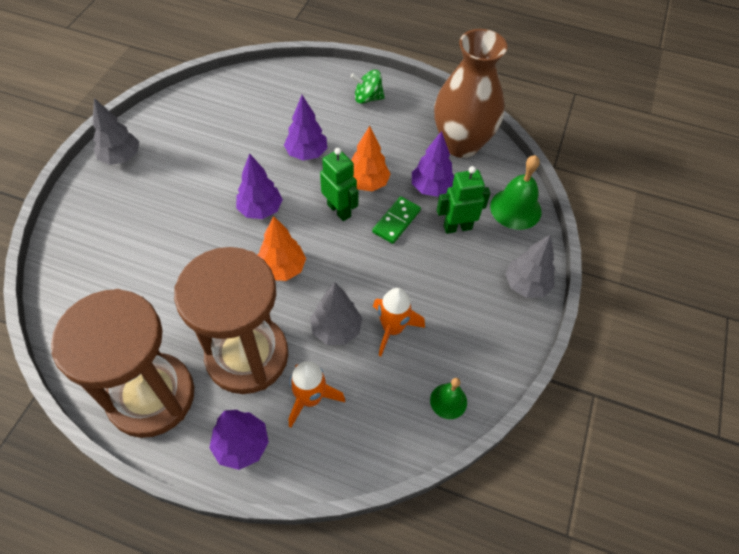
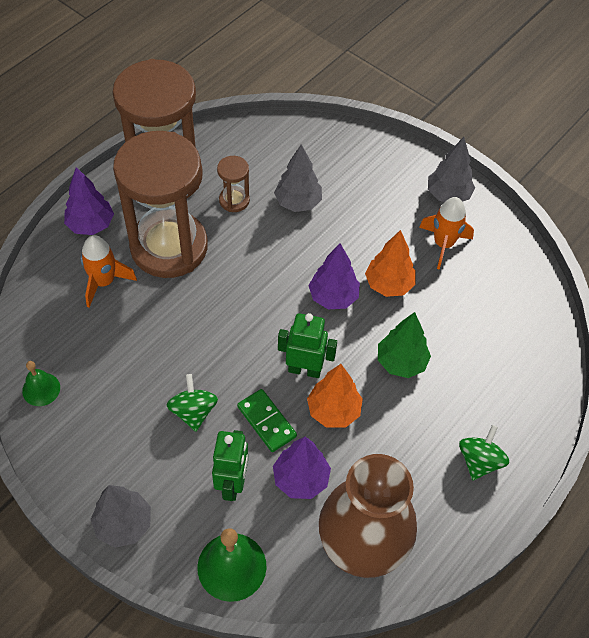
camera: 110 degrees right, 0 degrees up
orange tree [257,216,306,281] -> orange tree moved to [365,230,415,297]
purple tree [284,95,327,161] -> green tree [378,312,431,378]
grey tree [310,283,362,345] -> grey tree moved to [274,144,322,212]
green robot [320,148,359,221] -> green robot turned 150 degrees counterclockwise [278,313,337,378]
orange rocket [373,288,425,356] -> orange rocket moved to [419,197,474,270]
none -> green spinning top [166,374,218,432]
none -> brown hourglass [217,156,250,212]

